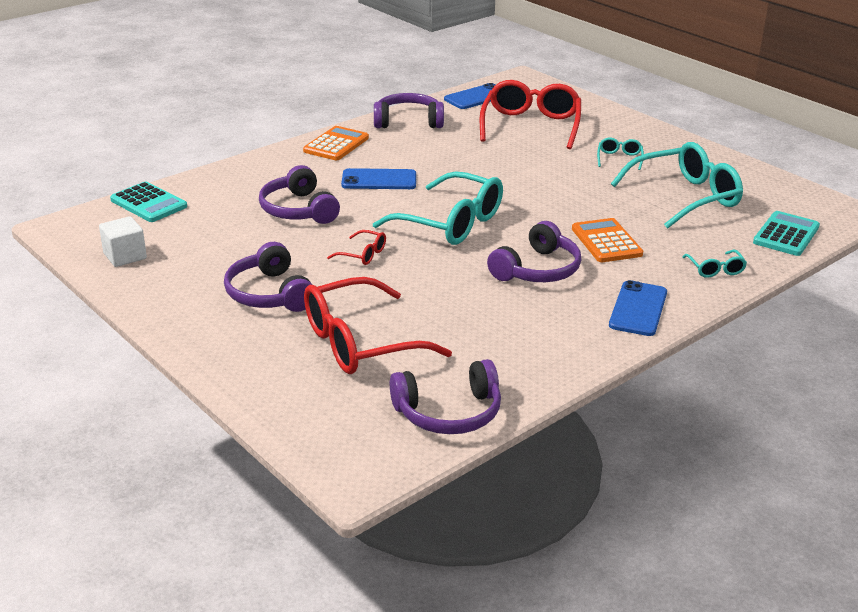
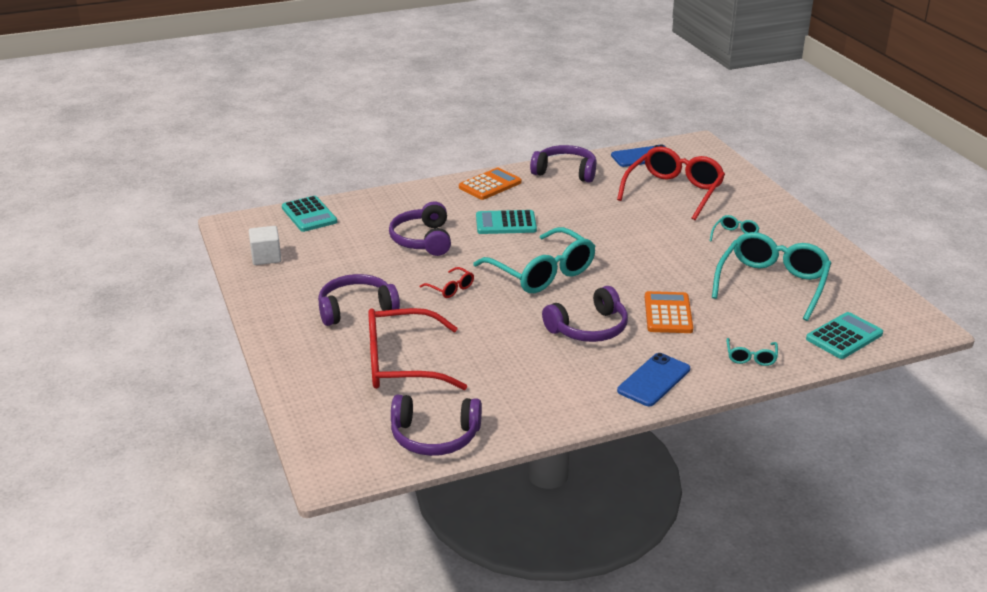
camera: 20 degrees right, 0 degrees up
purple headphones [224,242,313,312] -> purple headphones turned 75 degrees clockwise [318,274,400,326]
blue phone [341,168,416,189] -> turquoise calculator [476,210,537,234]
turquoise glasses [611,142,743,229] -> turquoise glasses turned 60 degrees counterclockwise [712,232,831,321]

